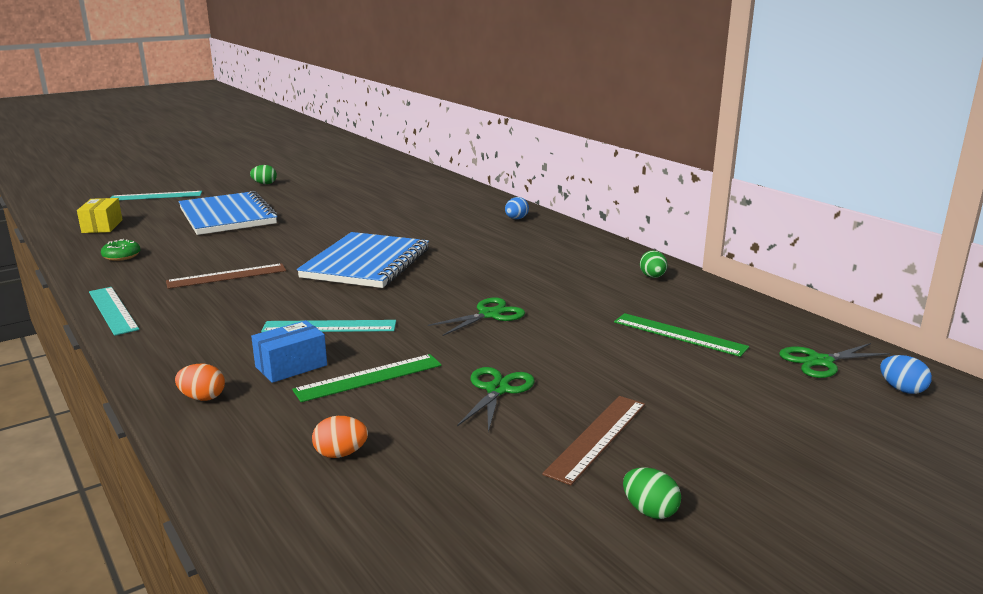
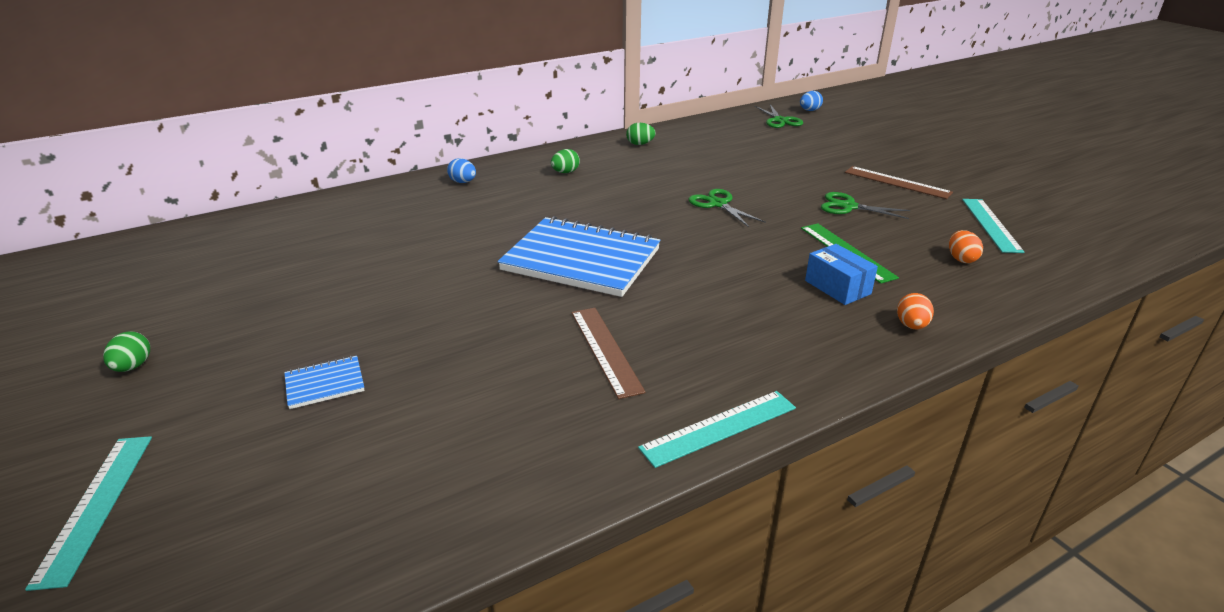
camera: 85 degrees left, 10 degrees up
yellow box [77,198,123,233] -> none
green donut [101,239,140,261] -> none
blue notebook [179,191,278,235] -> blue notebook [284,356,365,409], size x0.42
turquoise ruler [261,320,396,332] -> turquoise ruler moved to [962,199,1025,253]
green ruler [614,313,749,357] -> none
green egg [623,467,681,519] -> green egg moved to [551,149,580,173]

